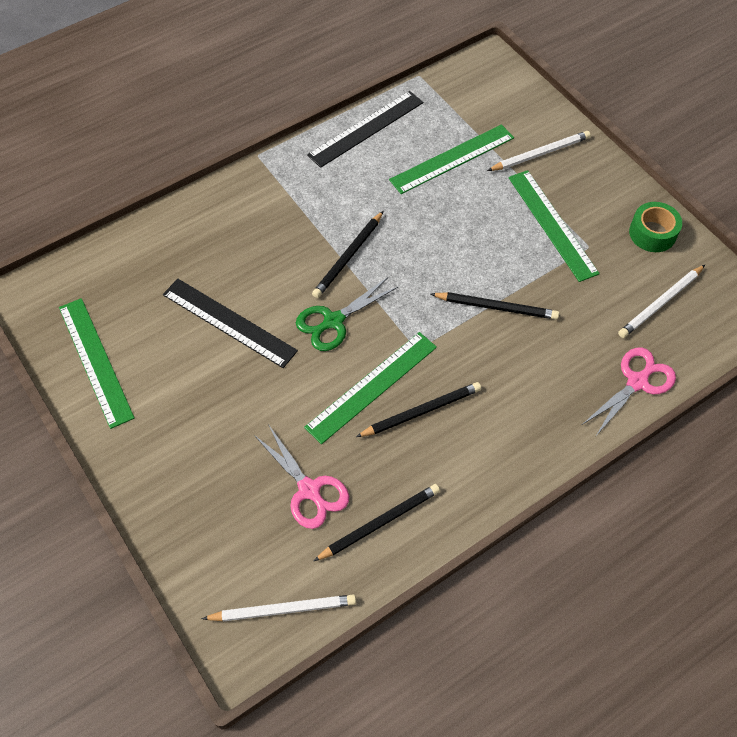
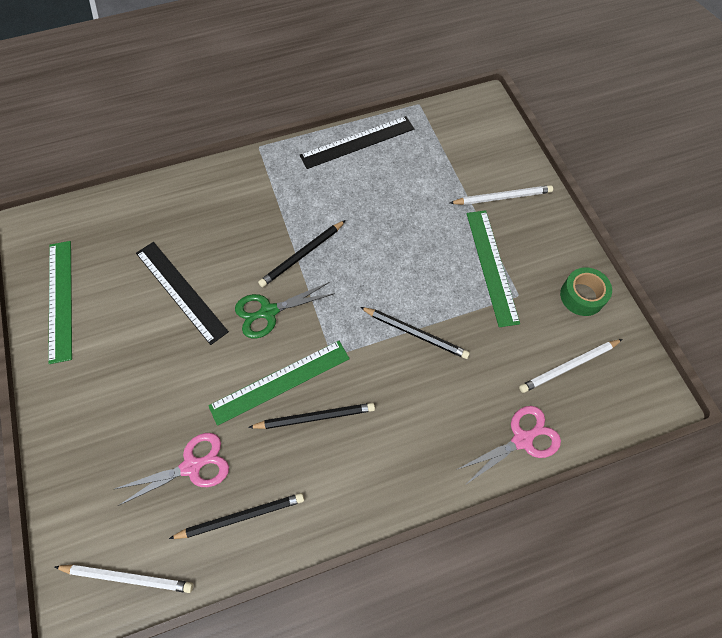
camera: 15 degrees right, 5 degrees up
pink scissors [254,424,349,529] -> pink scissors turned 90 degrees counterclockwise [115,433,229,506]
green ruler [389,124,514,194] -> none

